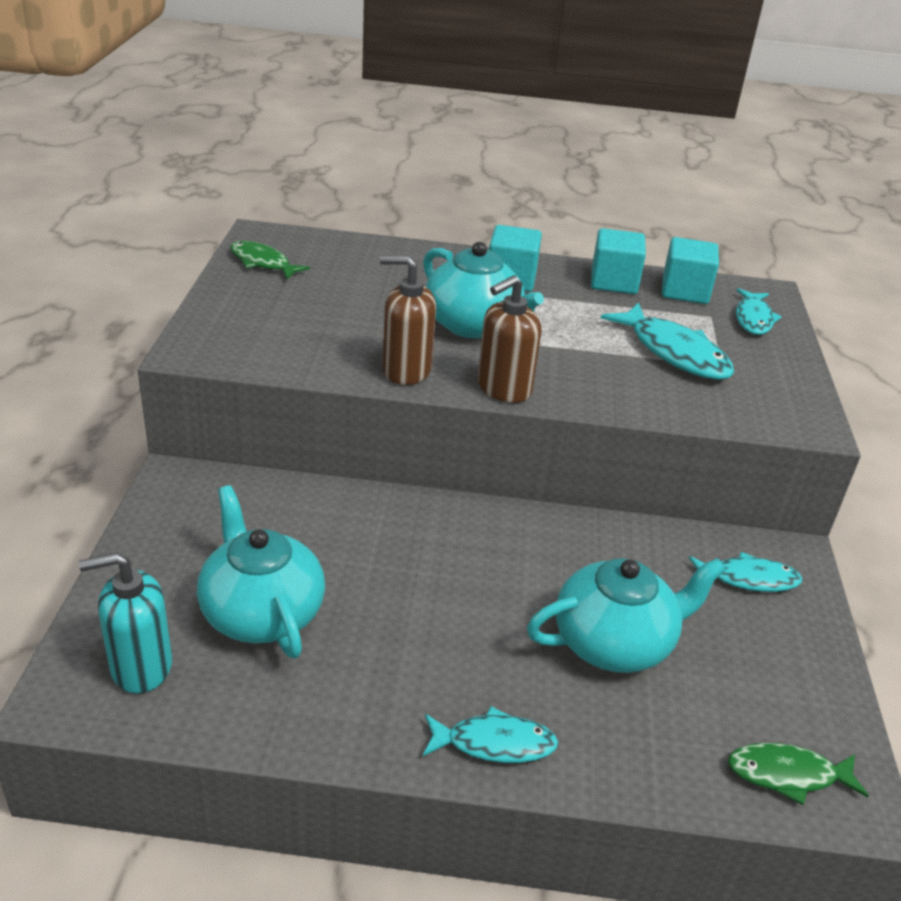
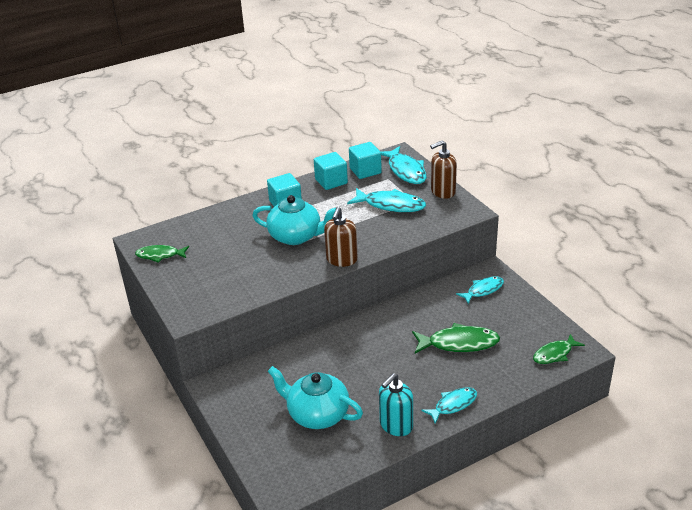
camera: 30 degrees left, 0 degrees up
turquoise soap dispenser [79,552,172,693] -> turquoise soap dispenser moved to [379,373,413,436]
brown soap dispenser [380,255,436,385] -> brown soap dispenser moved to [430,140,457,199]
turquoise teapot [527,558,726,673] -> green fish [412,323,500,354]
turquoise fish [736,288,782,335] -> turquoise fish [381,146,427,184], size x1.54

